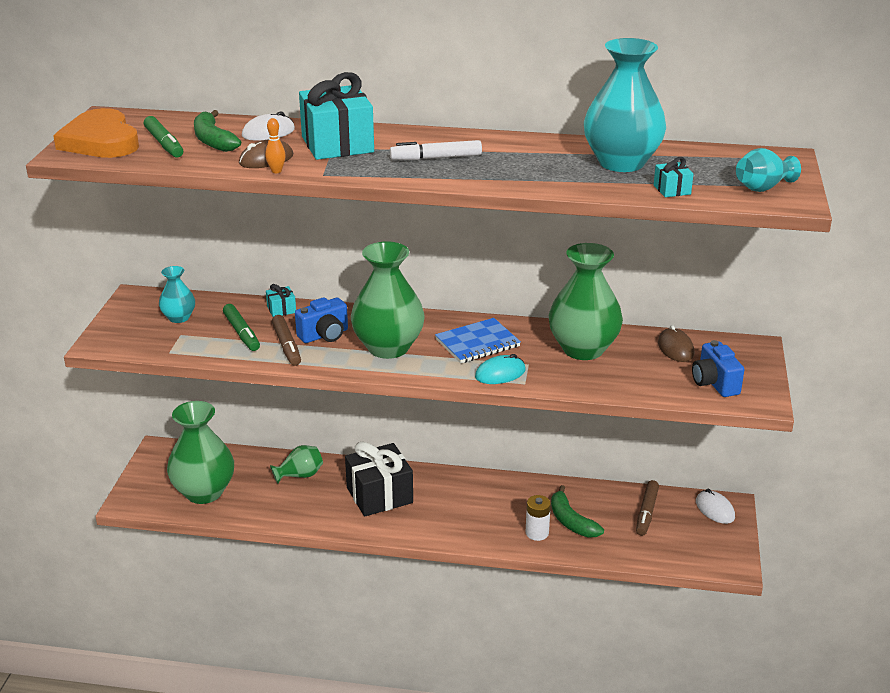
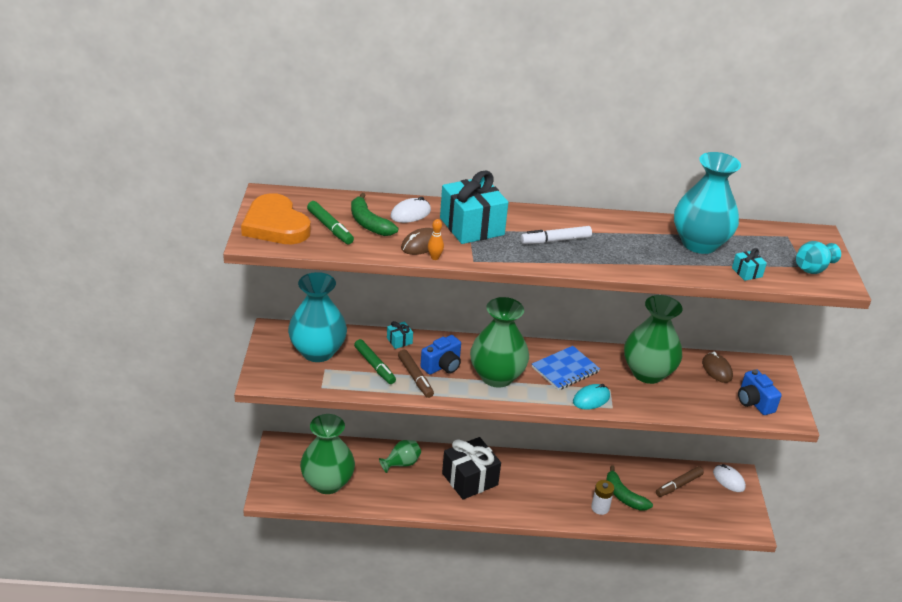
camera: 10 degrees left, 5 degrees up
turquoise vase [159,266,195,323] -> turquoise vase [288,272,347,362], size x1.95
brown marker [636,480,659,536] -> brown marker turned 45 degrees clockwise [656,466,704,497]

